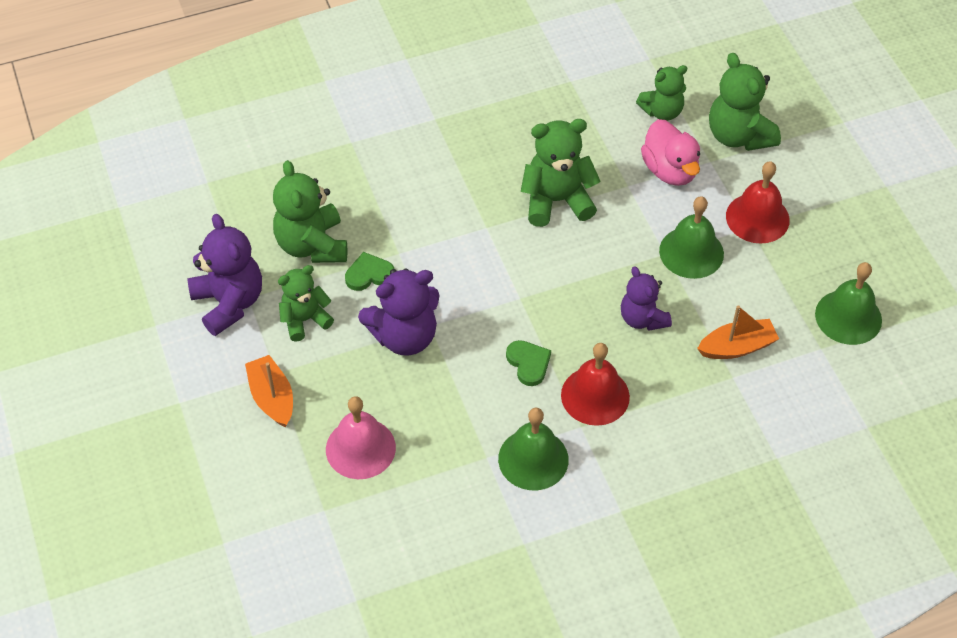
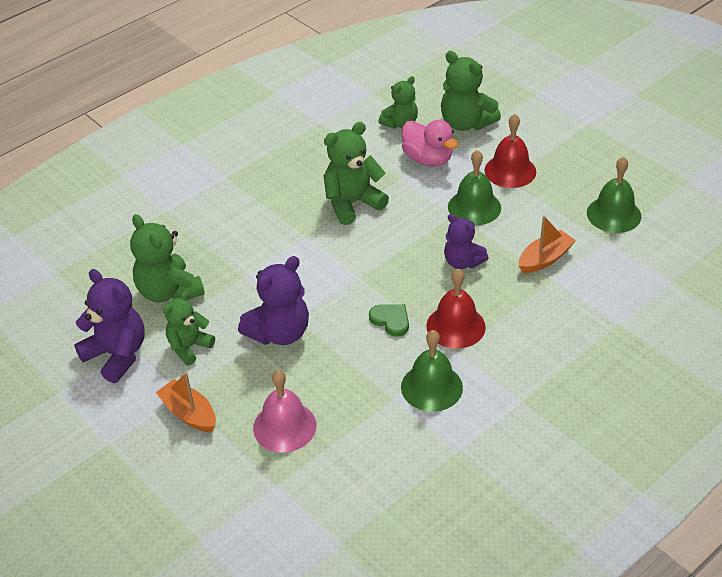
camera: 20 degrees left, 10 degrees down
green heart [345,252,394,291] -> none

